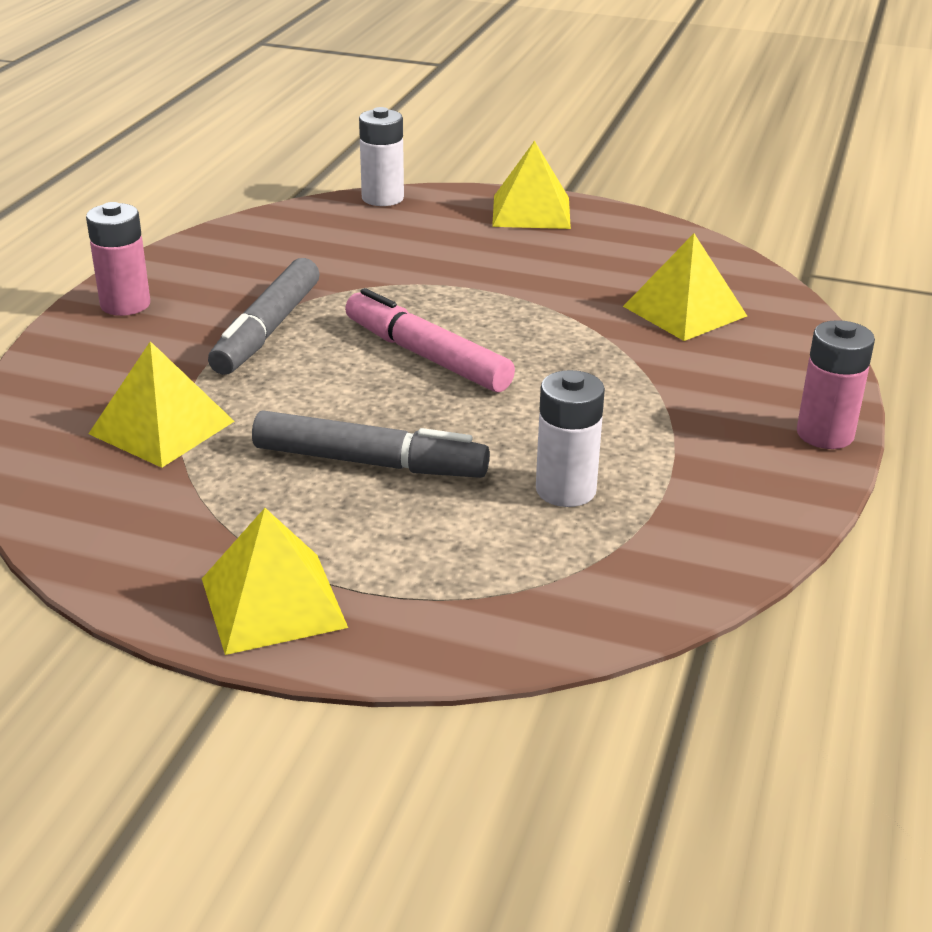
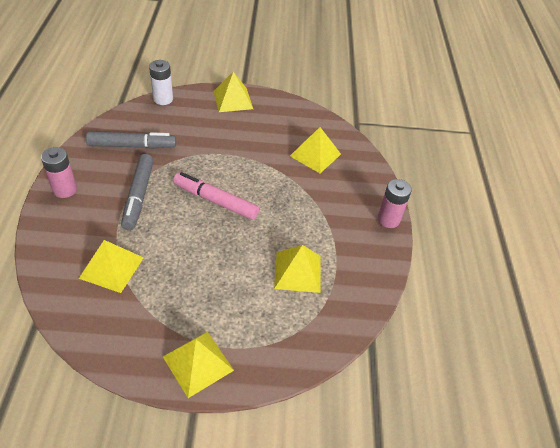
camera: 20 degrees left, 15 degrees up
grey marker [252,410,490,478] -> grey marker moved to [86,132,176,149]
white battery [536,370,605,507] -> yellow pyramid [274,245,321,293]

